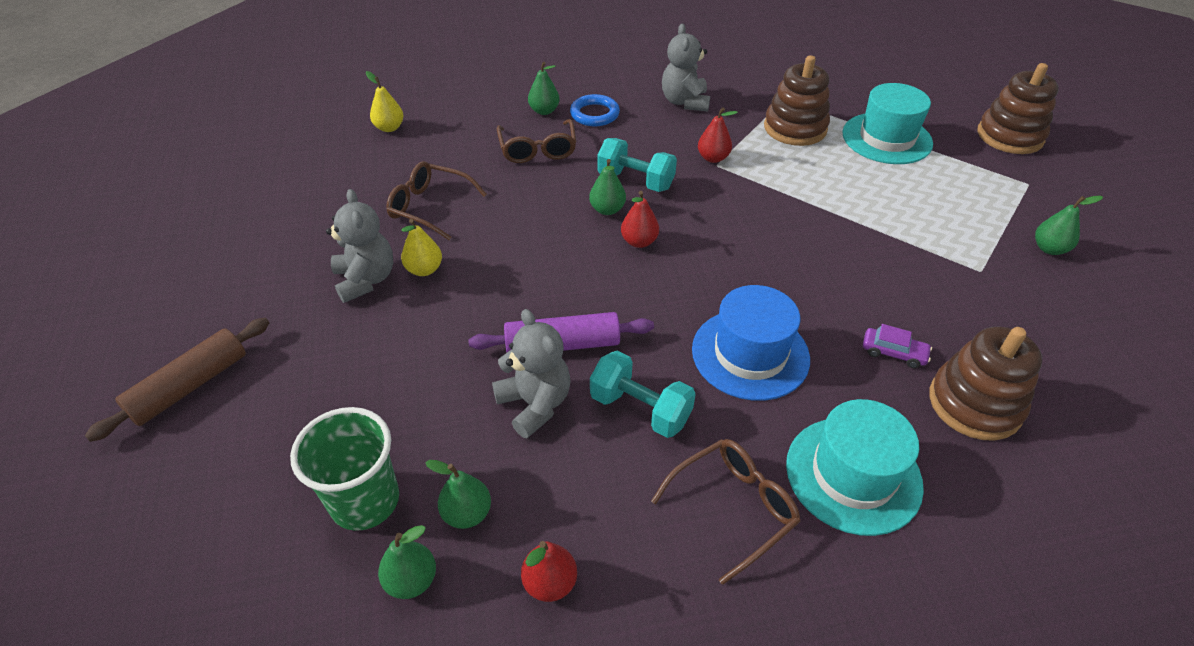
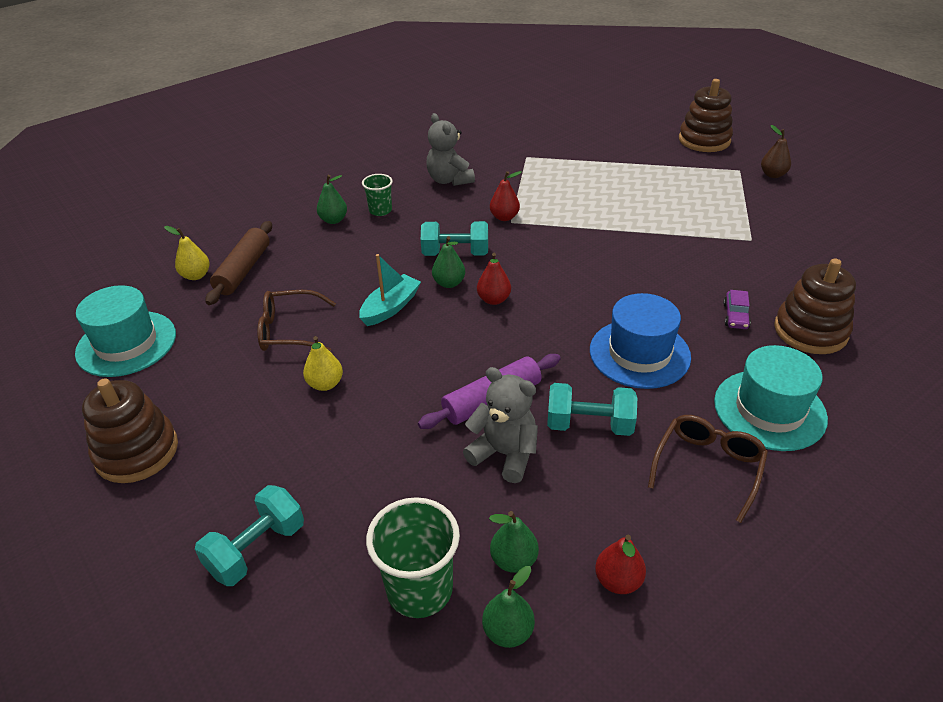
camera: 25 degrees left, 5 degrees down
brown rolling pin [85,318,269,442] -> brown rolling pin moved to [206,221,272,305]
grey teddy bear [326,189,393,303] -> none
brown glasses [497,119,576,163] -> none
blue ring [570,94,620,126] -> green cup [362,174,393,216]
brown stacking toy [764,55,830,146] -> brown stacking toy moved to [82,379,178,483]
turquoise hat [842,83,933,164] -> turquoise hat moved to [75,285,176,377]
purple car [863,324,932,368] -> purple car turned 105 degrees clockwise [723,290,751,329]
green pear [1035,196,1103,255] -> none
none -> turquoise dumbbell [195,485,304,586]
none -> turquoise boat [359,254,421,326]
none -> brown pear [761,125,791,178]

